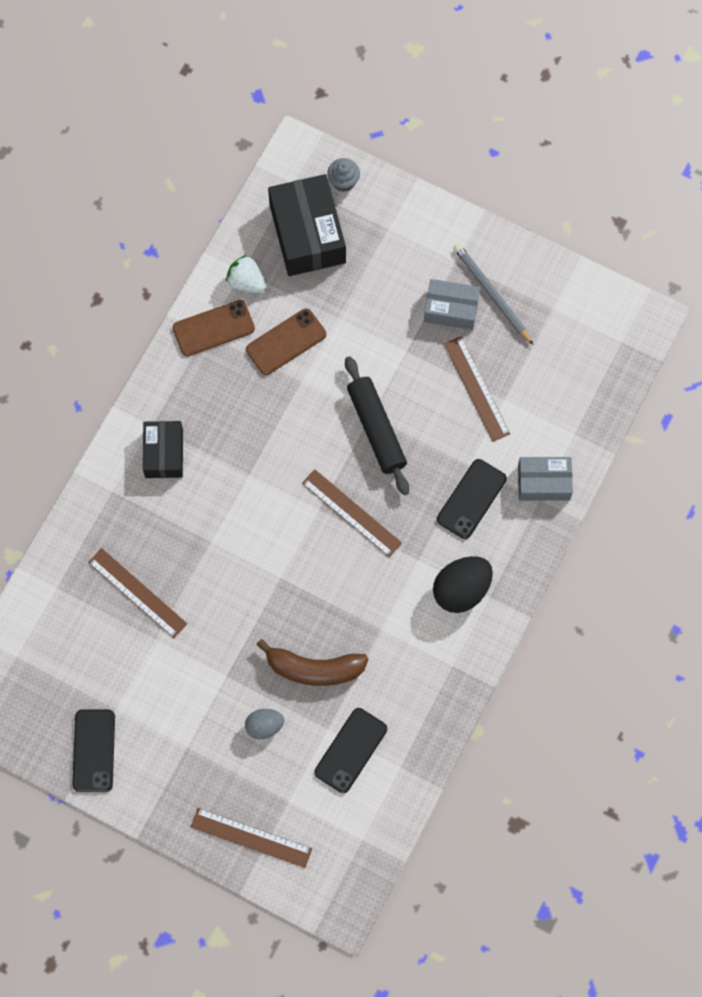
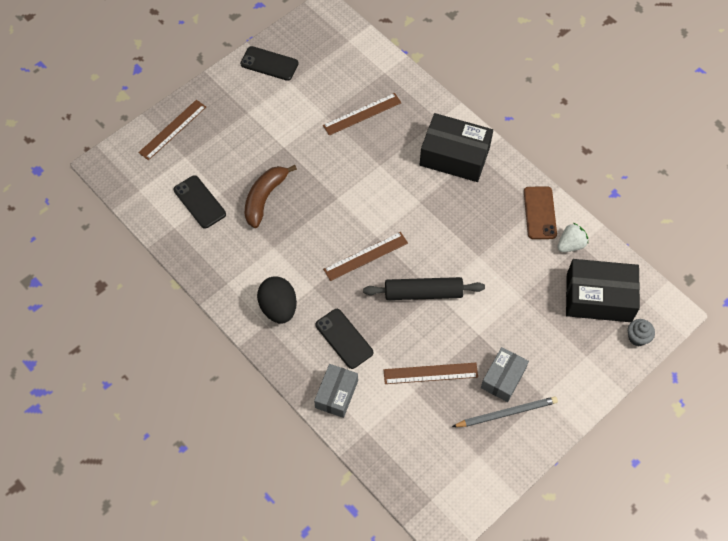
camera: 110 degrees right, 10 degrees down
black box [143,421,183,478] -> black box [420,113,493,182], size x1.64
grey egg [245,709,284,739] -> none
brown phone [246,308,326,375] -> none

